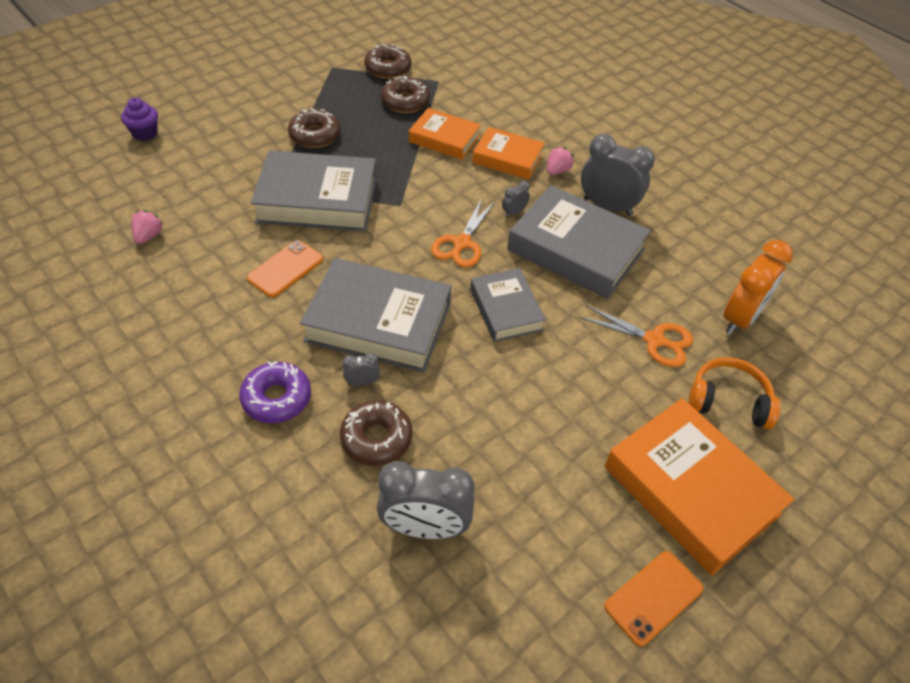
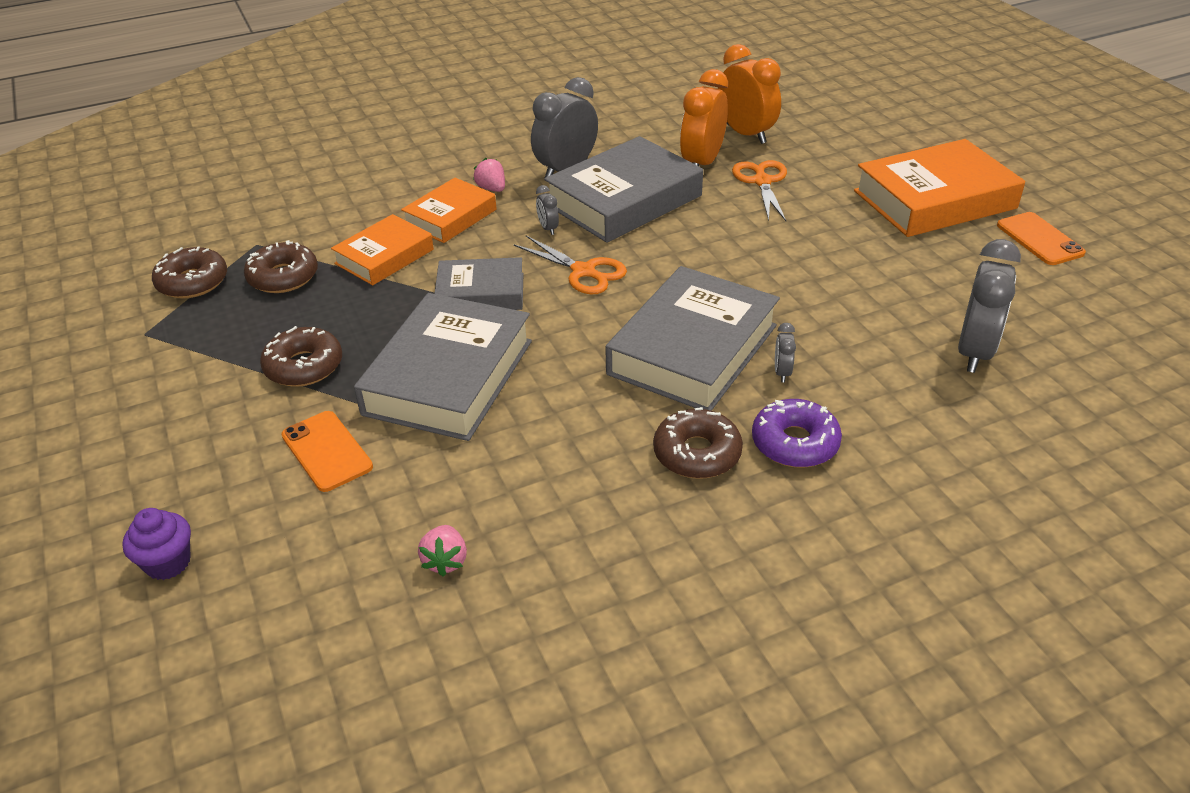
camera: 70 degrees left, 10 degrees down
pink strawberry [131,210,163,244] -> pink strawberry turned 120 degrees counterclockwise [418,525,467,577]
orange phone [247,240,323,297] -> orange phone moved to [282,411,373,492]
brown donut [340,400,412,466] -> brown donut moved to [653,407,743,479]
grey book [470,268,546,342] -> grey book moved to [434,257,523,310]
orange scissors [580,305,693,367] -> orange scissors turned 45 degrees counterclockwise [732,160,787,221]
orange headphones [689,357,780,429] -> none
none -> orange clock [680,69,728,166]

